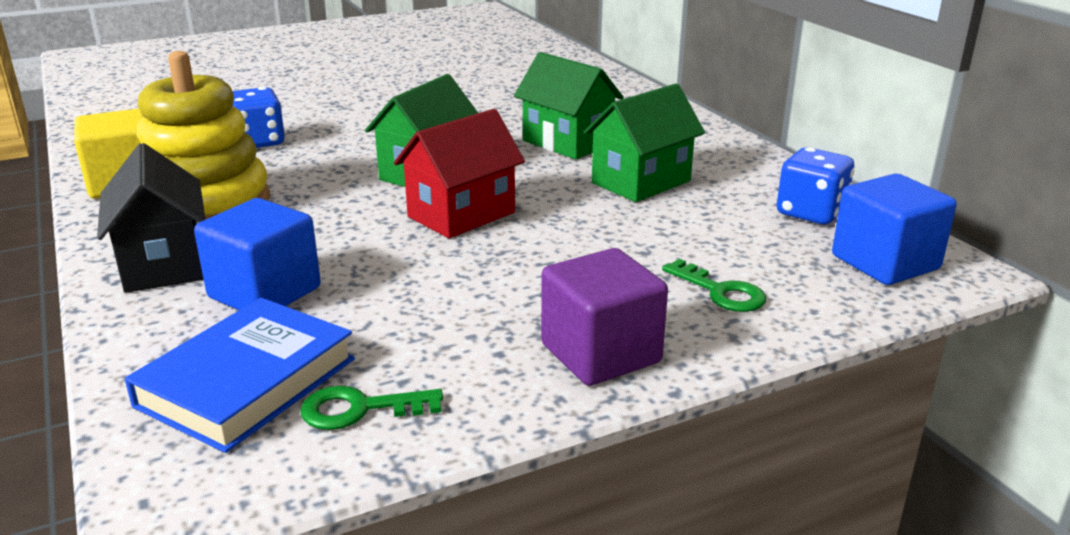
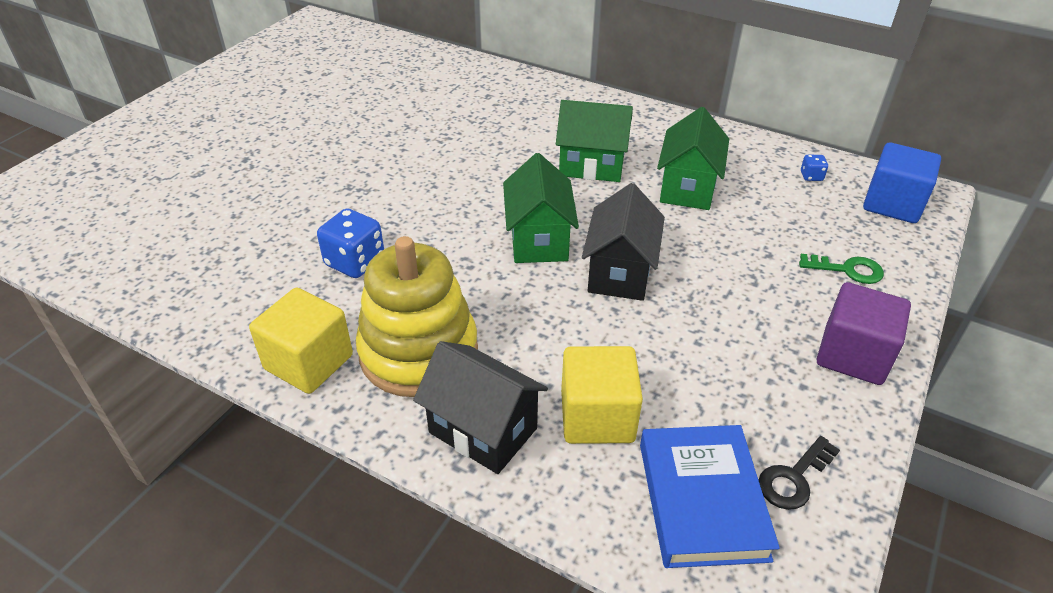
camera: 35 degrees left, 15 degrees up
blue cube [194,198,321,310] -> yellow cube [561,346,643,444]
green key [300,386,443,430] -> black key [759,436,840,510]
red house [394,109,525,238] -> black house [582,183,665,301]
blue dice [777,147,854,224] -> blue dice [801,155,828,181], size x0.49

